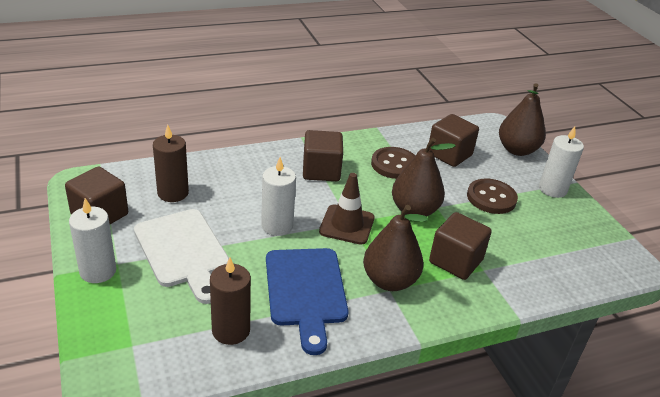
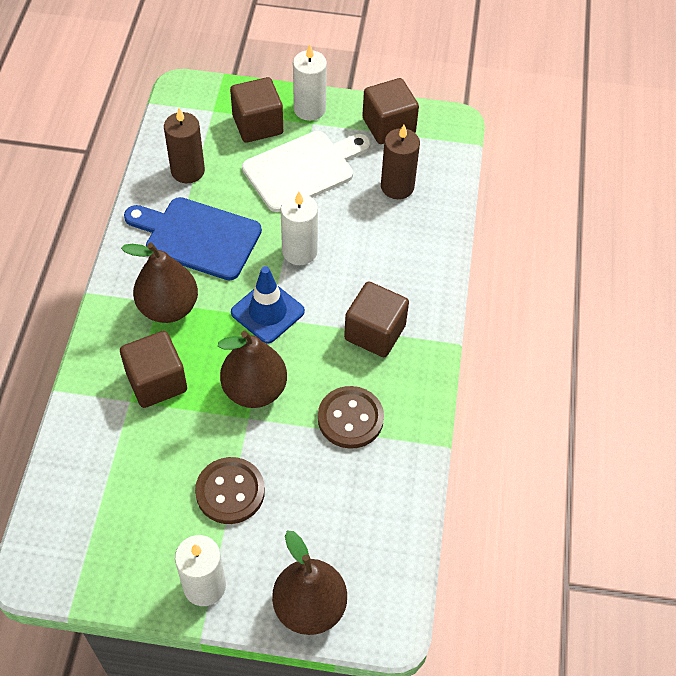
camera: 120 degrees right, 20 degrees up
white cutting board [134,209,229,304] -> white cutting board turned 150 degrees clockwise [242,131,370,212]
brown traffic cone [319,173,375,245] -> blue traffic cone [231,266,305,343]
brown cube [429,114,479,167] -> brown cube moved to [230,77,283,143]

